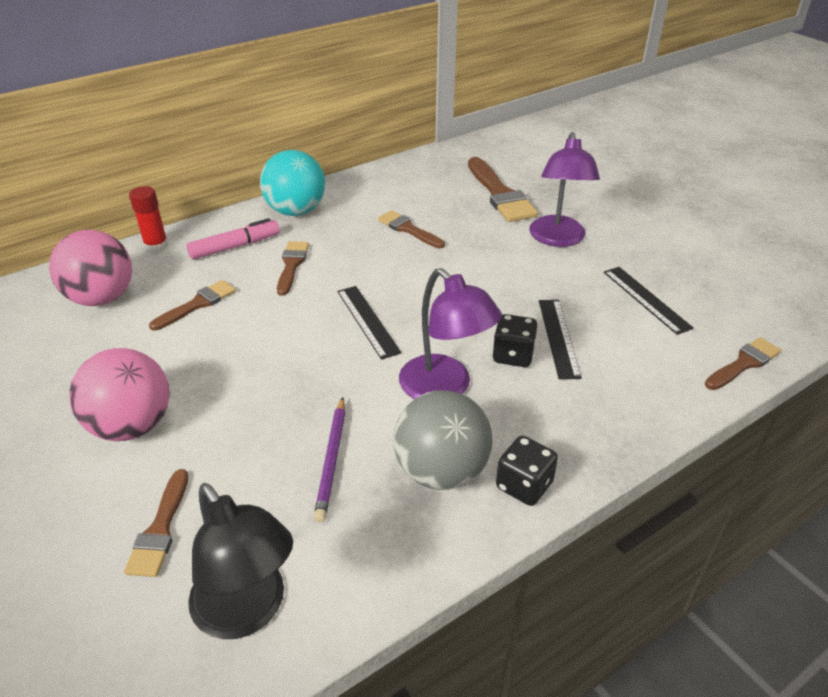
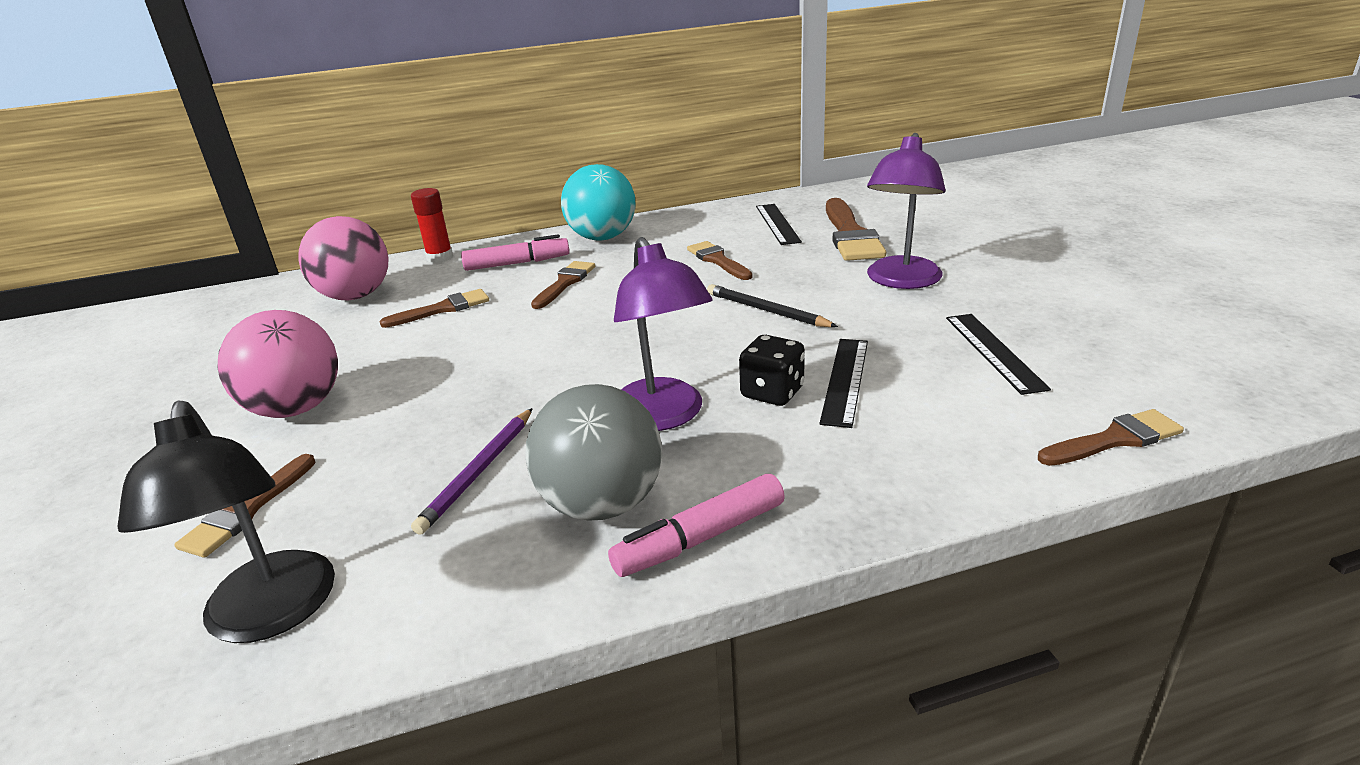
camera: 20 degrees right, 10 degrees down
black ruler [337,286,401,360] -> black ruler moved to [756,204,802,245]
black dice [496,436,558,506] -> pink marker [608,474,785,577]
none -> black pencil [707,284,838,327]

